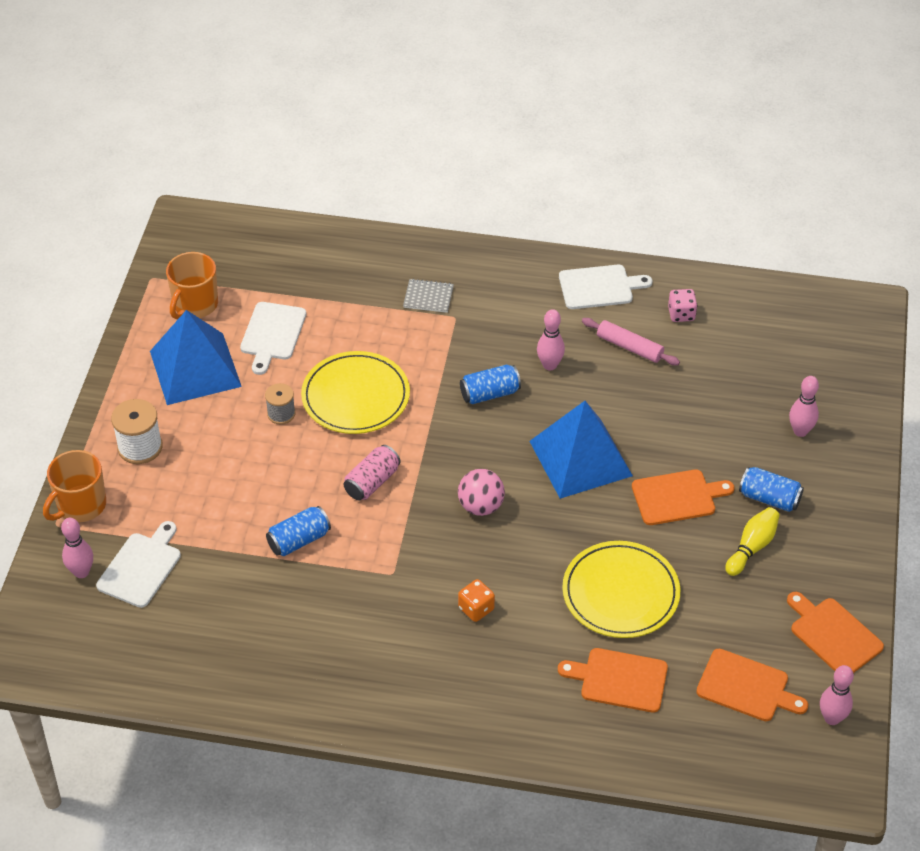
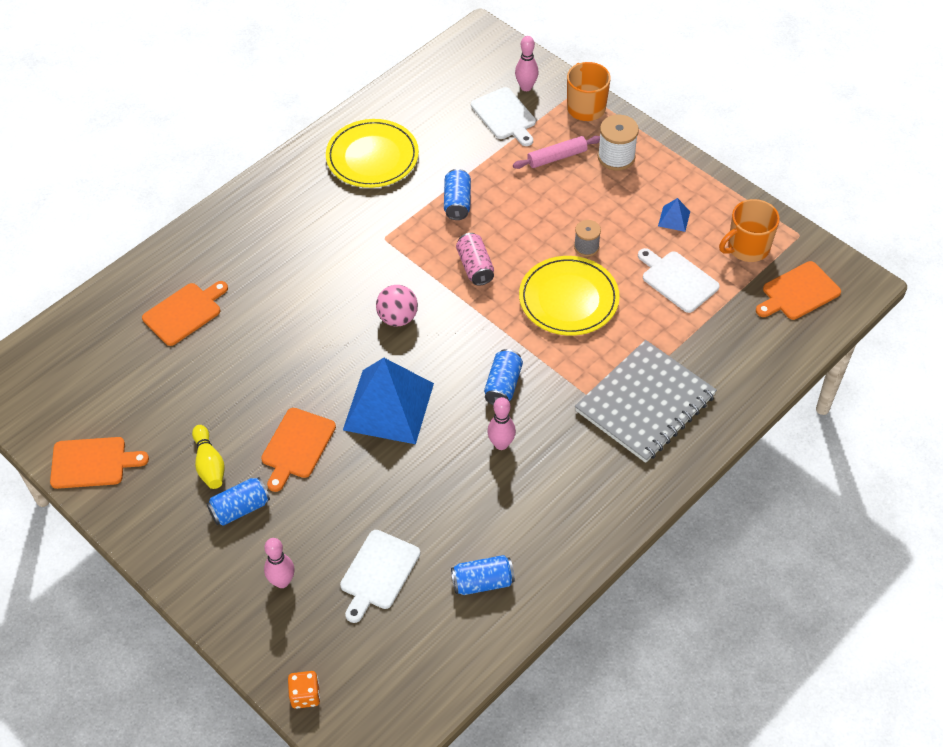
camera: 125 degrees right, 5 degrees up
blue pyramid [150,310,242,405] -> blue pyramid [658,198,690,232], size x0.41
orange mug [166,252,218,319] -> orange mug turned 90 degrees counterclockwise [719,199,780,262]
grey notebook [403,279,454,313] -> grey notebook [575,340,717,463], size x2.43
orange dice [458,579,495,622] -> orange dice moved to [288,671,320,709]
white cutting board [559,265,652,309] -> white cutting board moved to [340,530,420,623]
yellow plate [562,541,680,638] -> yellow plate moved to [326,119,419,188]
pink rolling pin [582,318,680,366] -> pink rolling pin moved to [513,136,600,169]
pink dice [668,289,697,322] -> blue can [451,555,515,595]
orange cutting board [696,649,808,721] -> orange cutting board moved to [756,261,841,320]
pink bowling pin [820,665,854,725] -> none

